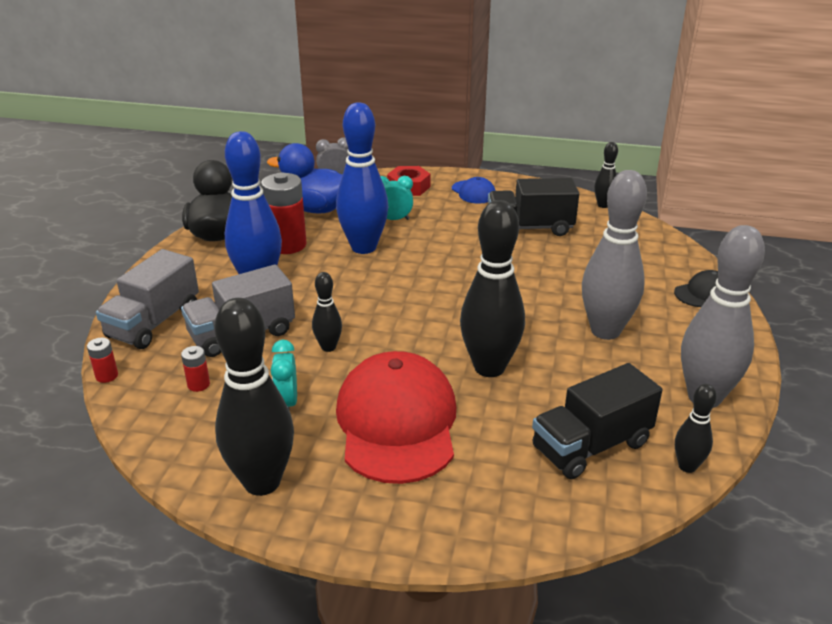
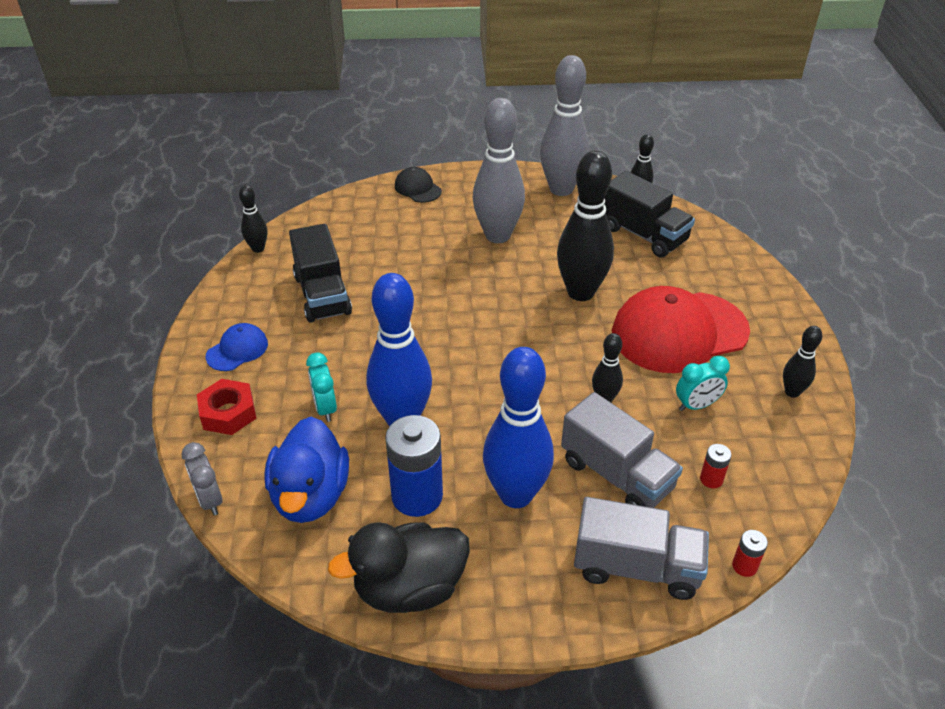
camera: 105 degrees left, 10 degrees up
black bowling pin [215,298,294,496] -> black bowling pin [783,326,822,398], size x0.49
red battery [261,173,307,254] -> blue battery [385,415,443,517]

